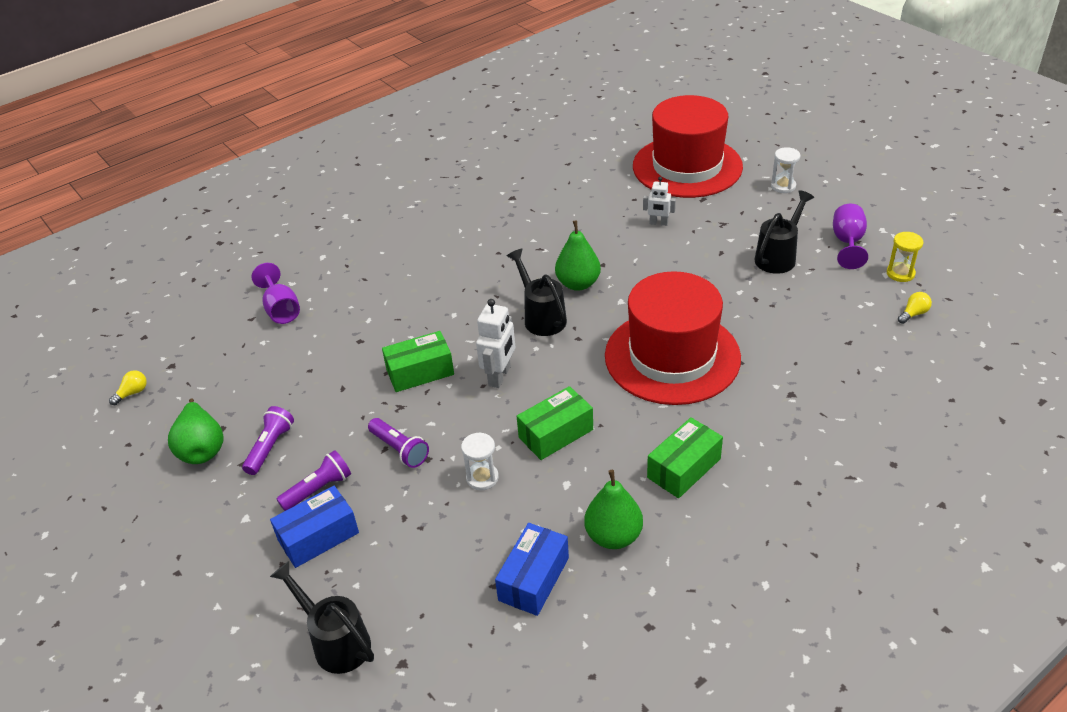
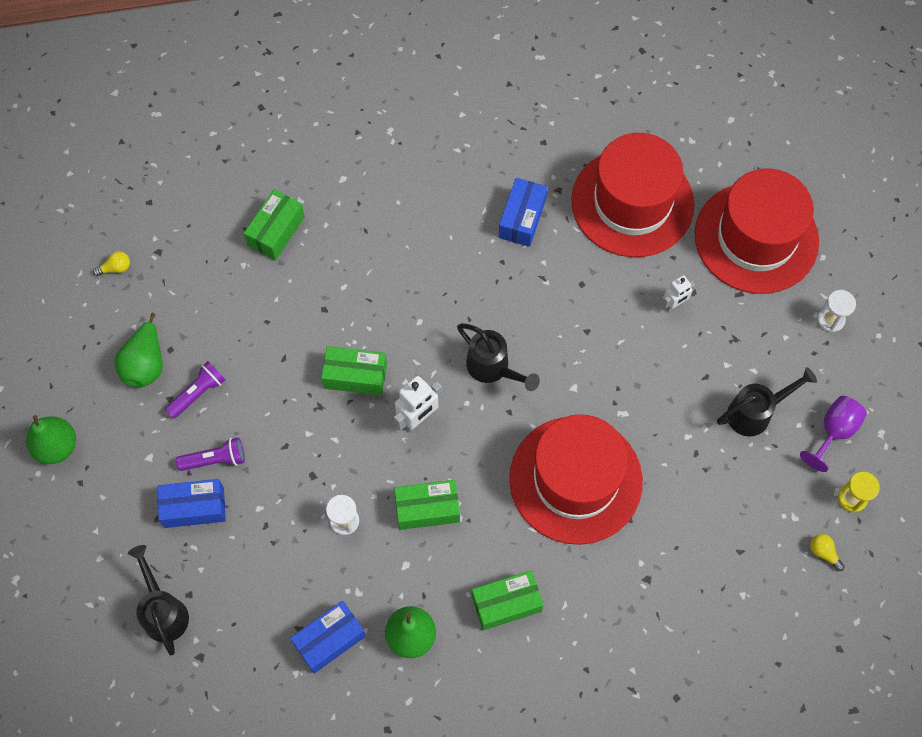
camera: 25 degrees right, 25 degrees up
purple goblet [252,263,300,324] -> green box [244,190,305,260]
purple flashlight [368,418,429,468] -> none
black watering can [507,248,567,336] -> black watering can turned 135 degrees clockwise [457,323,540,391]
green pear [555,220,601,291] -> green pear moved to [26,415,76,464]
white robot [643,177,676,226] -> white robot turned 75 degrees counterclockwise [663,275,695,312]
yellow light bulb [898,292,932,324] -> yellow light bulb turned 120 degrees counterclockwise [810,534,845,571]
none -> blue box [499,178,547,247]
none -> red hat [571,133,694,257]

